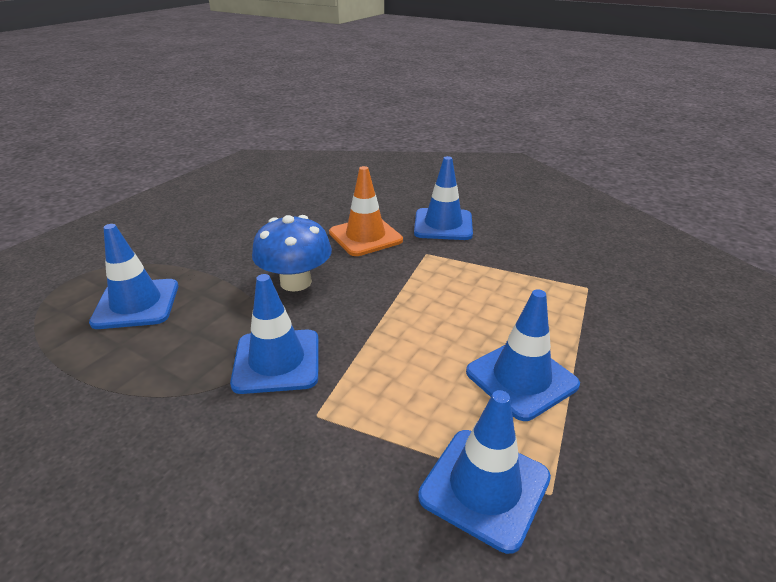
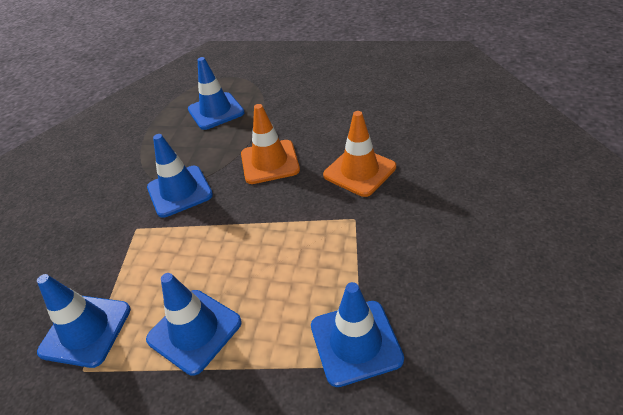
camera: 75 degrees right, 10 degrees up
blue mushroom [252,215,332,292] -> orange traffic cone [241,104,300,184]
blue traffic cone [414,156,473,240] -> blue traffic cone moved to [311,282,404,387]

